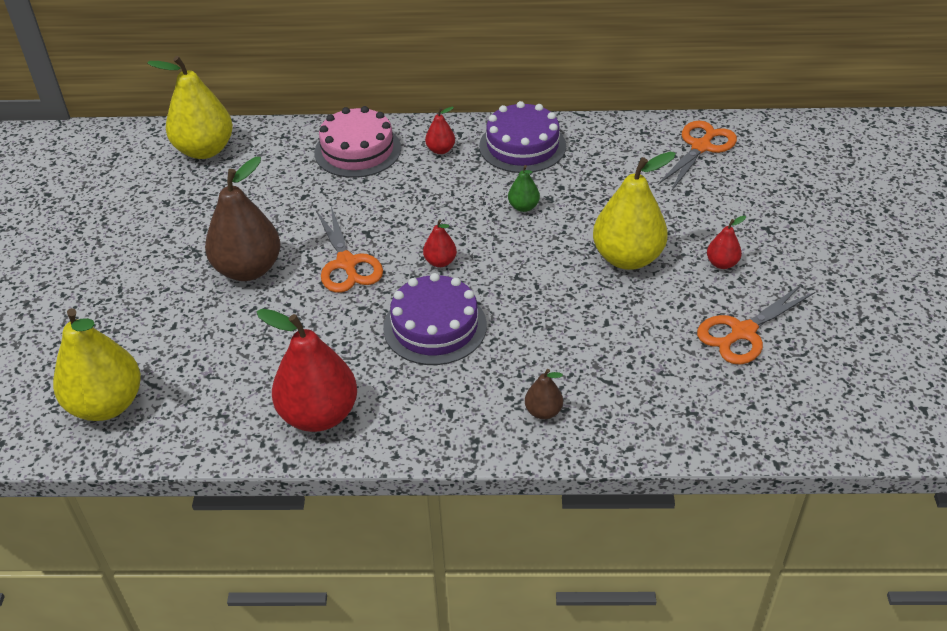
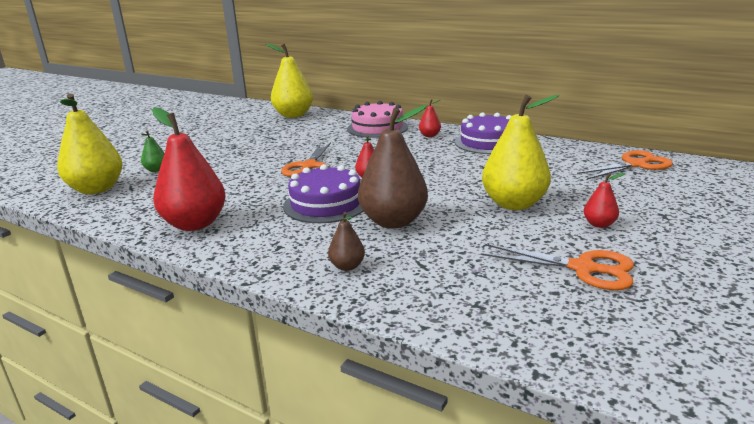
camera: 30 degrees right, 20 degrees down
brown pear [205,157,281,281] -> brown pear moved to [358,105,428,229]
green pear [508,165,540,212] -> green pear moved to [141,131,165,172]
orange scissors [697,284,815,365] -> orange scissors turned 150 degrees counterclockwise [481,244,634,290]

